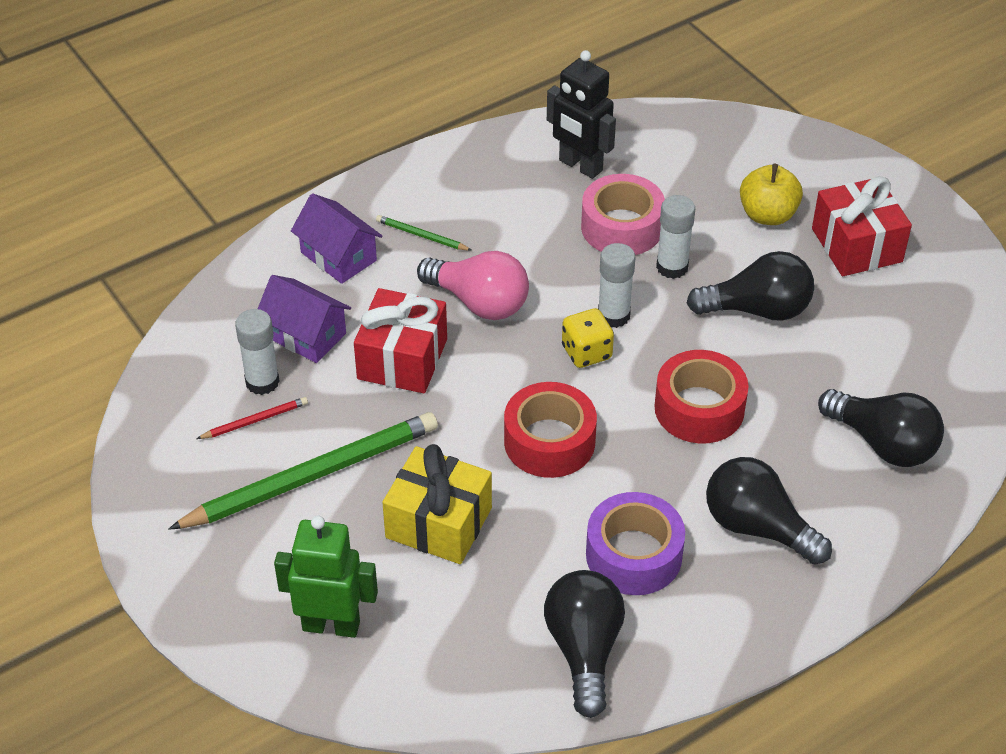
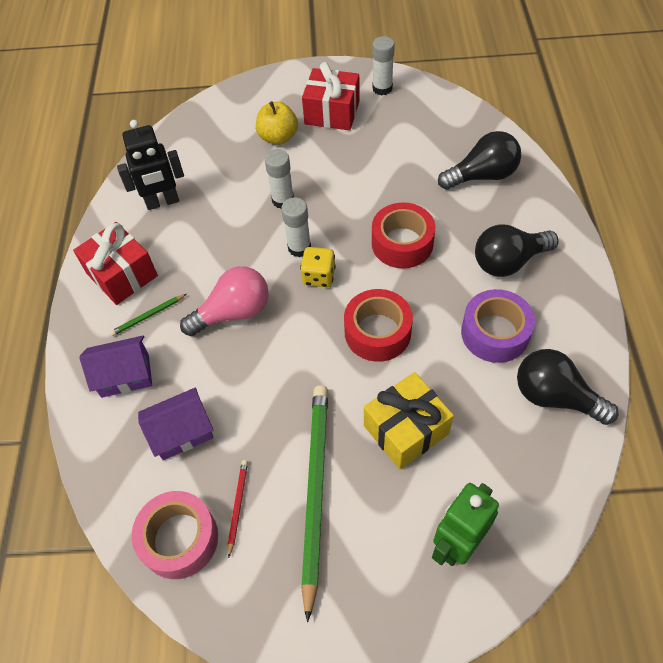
camera: 55 degrees left, 10 degrees up
white glue stick [235,309,280,395] -> white glue stick moved to [372,36,395,95]
red gift [354,288,447,393] -> red gift moved to [73,222,158,305]
pink tape [581,174,665,255] -> pink tape moved to [132,491,218,579]
black light bulb [687,251,814,321] -> none

